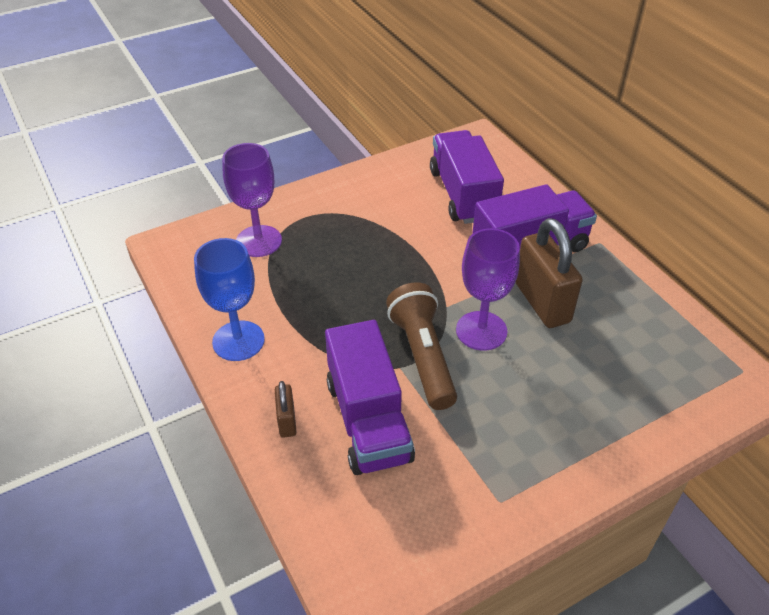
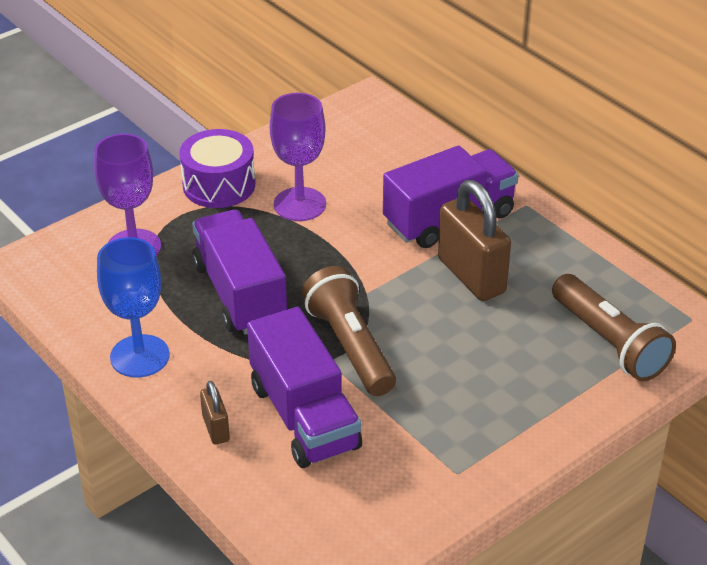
camera: 10 degrees left, 5 degrees down
purple truck [430,130,504,224] -> purple truck moved to [192,210,287,335]
purple goblet [456,228,520,351] -> purple goblet moved to [270,93,326,221]
none -> purple drum [179,129,255,208]
none -> brown flashlight [552,274,676,382]

